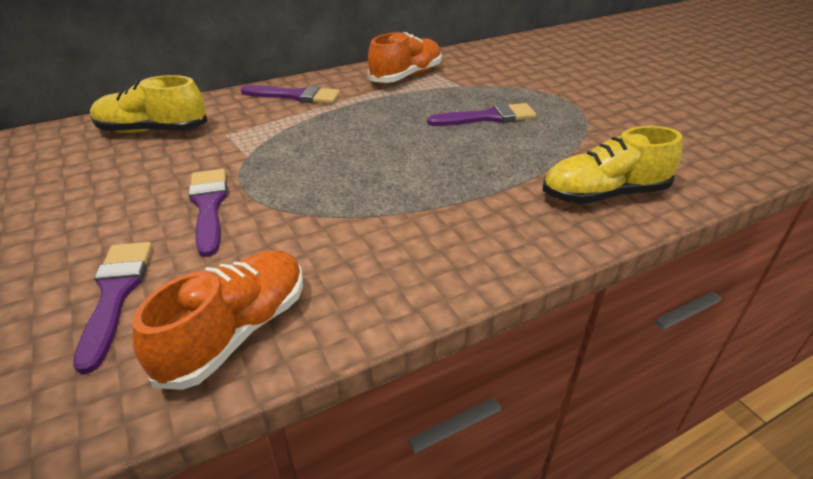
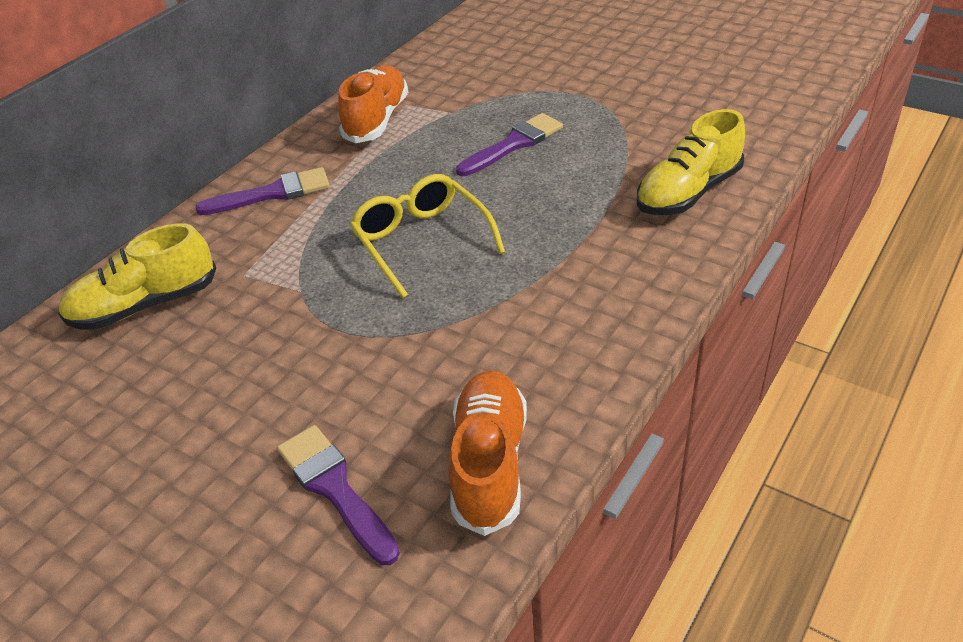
camera: 25 degrees left, 5 degrees up
purple brush [189,169,228,257] -> none
none -> yellow glasses [350,174,505,298]

